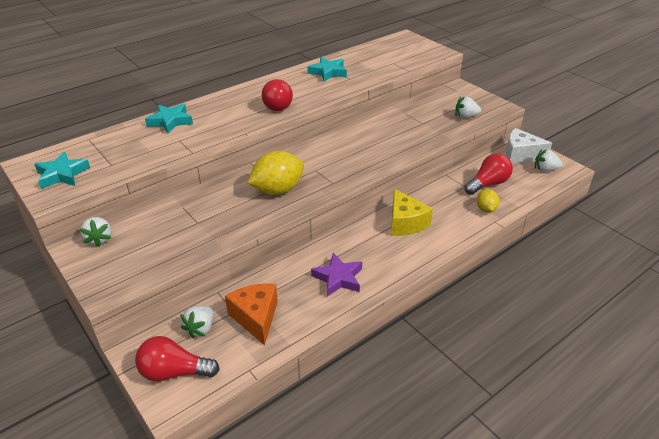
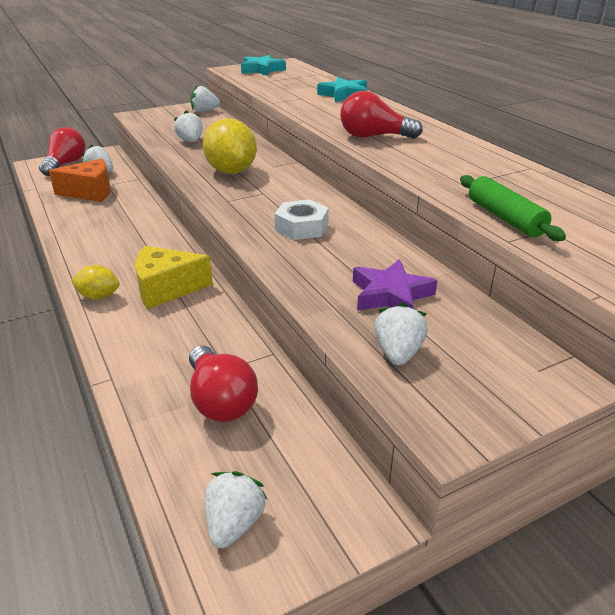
camera: 100 degrees right, 5 degrees down
turquoise star [307,57,347,82] -> none
purple star [311,253,362,297] -> purple star moved to [353,259,437,311]
yellow lemon [477,189,499,212] -> yellow lemon moved to [71,265,119,300]
white cheese [506,128,552,163] -> none
none -> white strawberry [174,110,203,142]
none -> white nut [275,199,329,240]
none -> green rolling pin [460,175,566,241]

